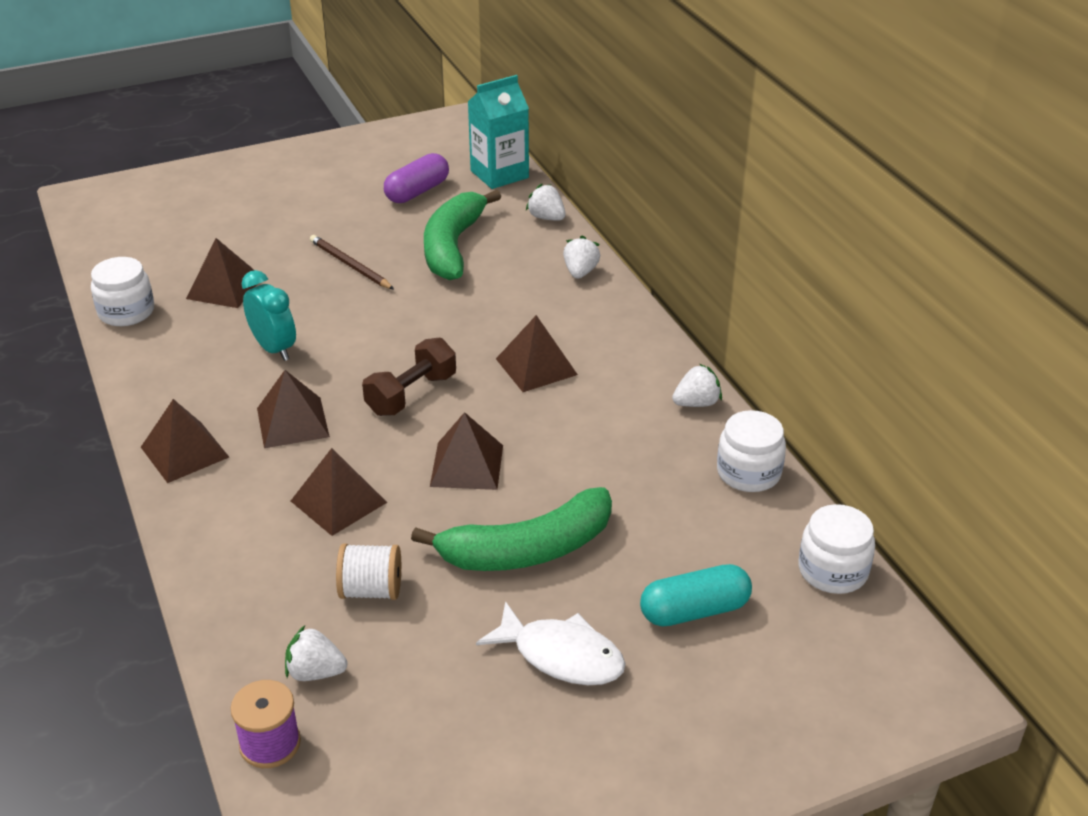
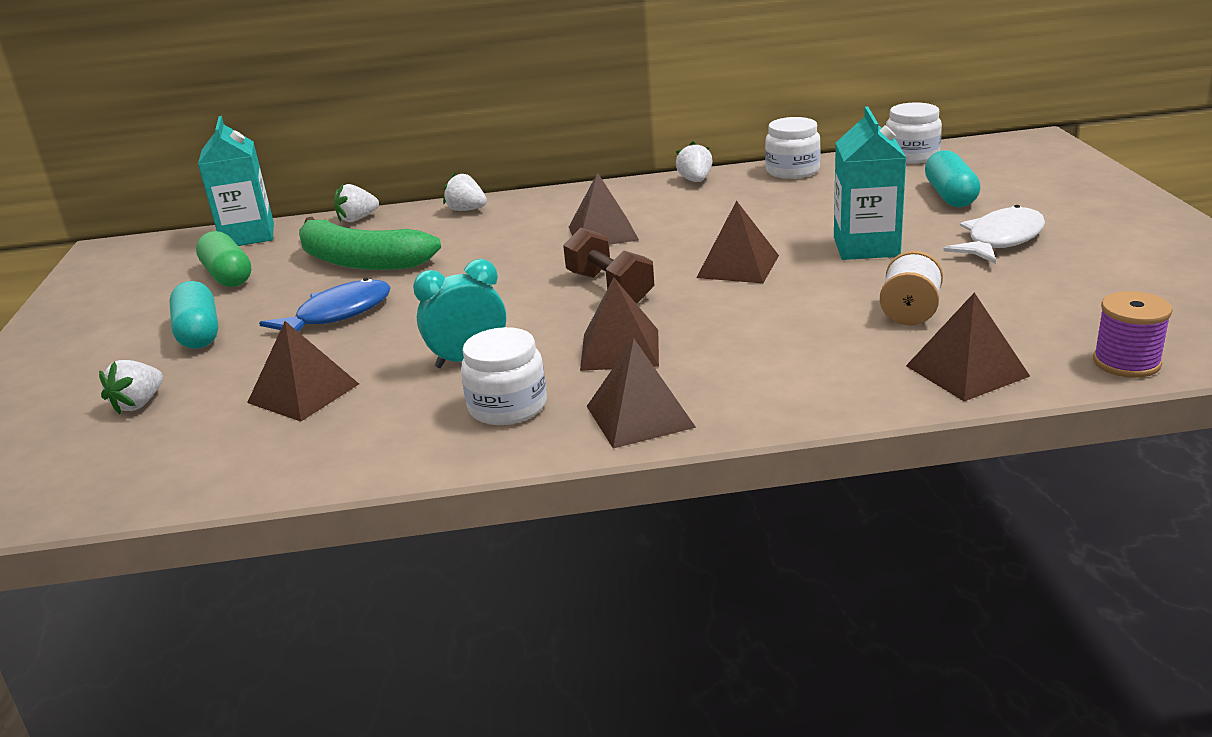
camera: 70 degrees left, 10 degrees down
white jar [91,257,154,326] -> white jar moved to [461,327,547,425]
white strawberry [285,626,347,681] -> white strawberry moved to [99,360,163,414]
brown pyramid [291,448,387,536] -> brown pyramid moved to [906,293,1030,401]
brown pencil [310,235,394,290] -> blue fish [259,278,391,331]
purple capsule [384,153,449,203] -> green capsule [196,231,252,287]
green banana [411,487,612,571] -> turquoise carton [834,106,906,260]
none -> turquoise capsule [169,281,218,349]

